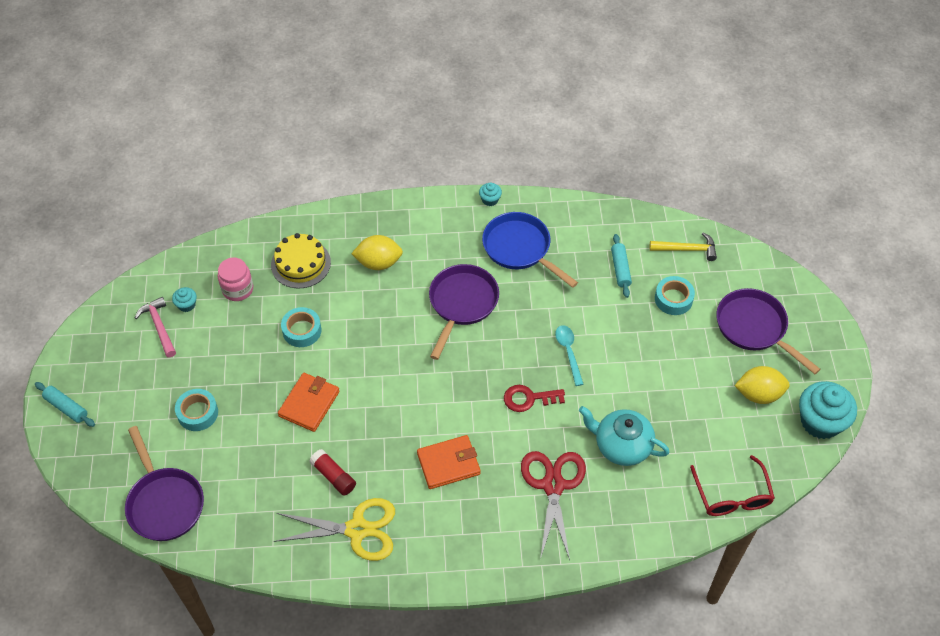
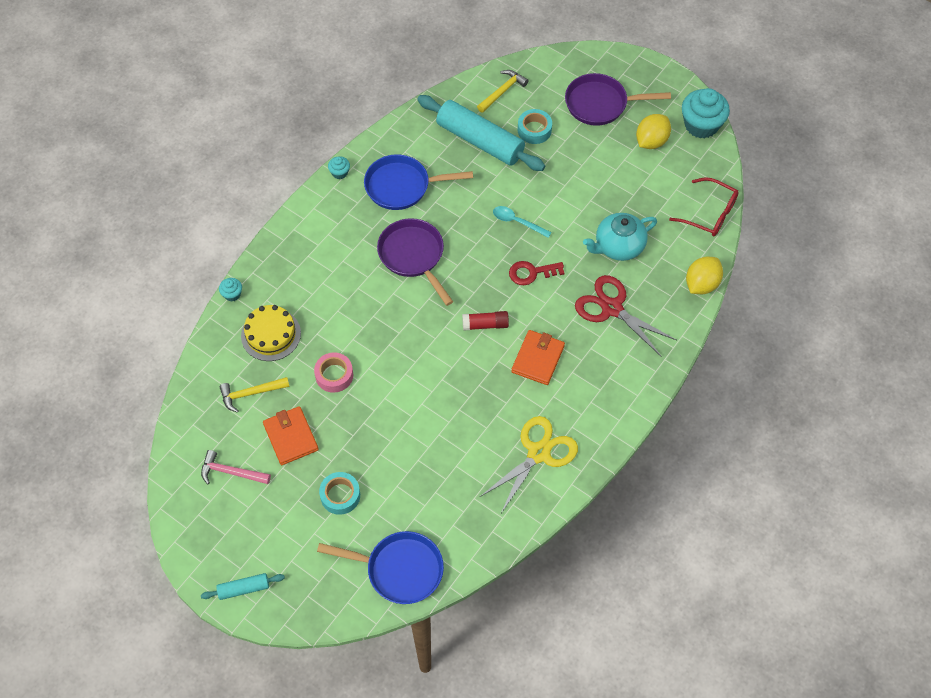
camera: 50 degrees left, 5 degrees up
purple pan [125,426,204,541] -> blue pan [317,531,444,604]
turquoise cupcake [172,287,197,312] -> turquoise cupcake moved to [219,278,242,301]
pink jar [218,258,253,301] -> yellow hammer [219,377,290,413]
orange wallet [278,373,340,432] -> orange wallet moved to [263,406,319,465]
turquoise tape [281,307,321,347] -> pink tape [314,352,353,393]
red glue stick [309,449,356,496] -> red glue stick moved to [462,311,509,331]
yellow lemon [351,235,403,270] -> yellow lemon moved to [686,257,723,294]
red key [504,385,565,412] -> red key turned 45 degrees clockwise [509,261,564,285]
turquoise rolling pin [611,234,632,298] -> turquoise rolling pin [417,95,545,171], size x2.16

